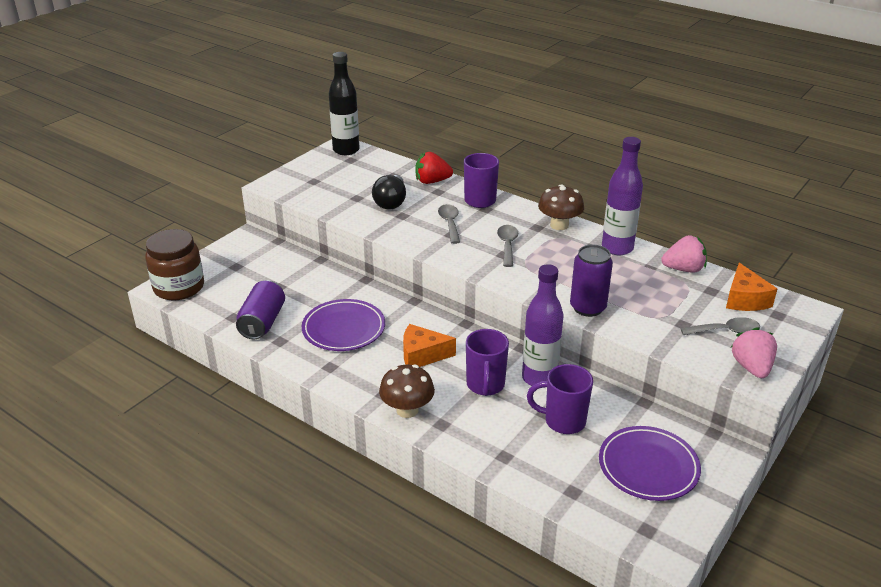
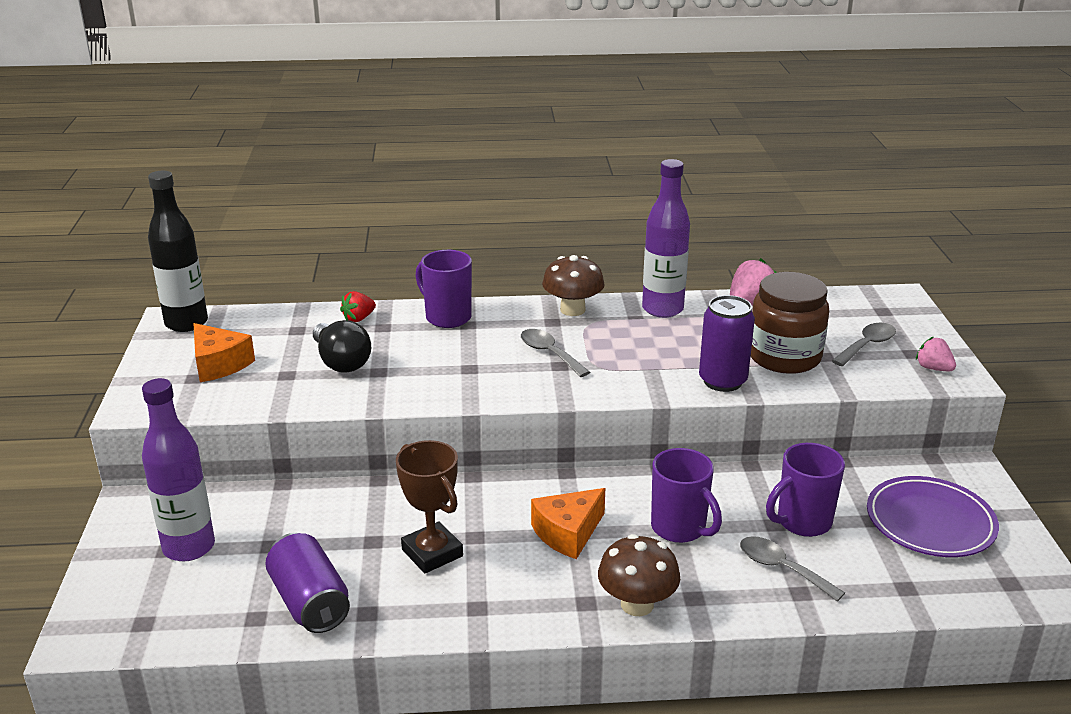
camera: 40 degrees left, 5 degrees down
brown jar [145,229,204,300] -> brown jar moved to [751,272,829,374]
purple plate [302,299,385,351] -> brown trophy [396,440,463,573]
red strawberry [415,152,453,184] -> red strawberry [340,291,376,322], size x0.65
grey spoon [438,204,460,244] -> grey spoon moved to [740,536,845,601]
purple bottle [522,264,564,388] -> purple bottle moved to [142,378,215,561]
orange cheese [726,263,777,311] -> orange cheese moved to [193,323,255,382]
pink strawberry [731,327,777,378] -> pink strawberry [916,336,956,371], size x0.65

